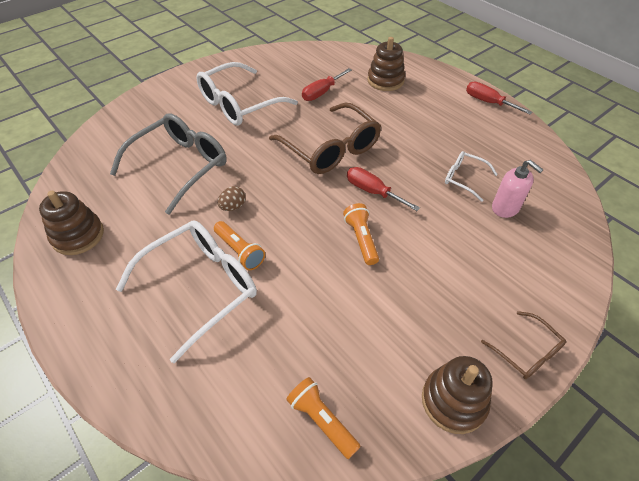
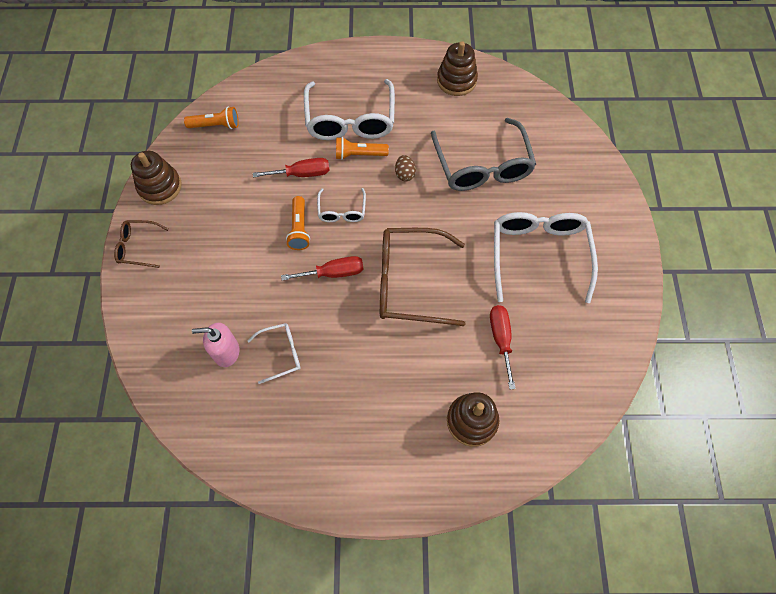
camera: 130 degrees right, 15 degrees up
orange flashlight [343,203,379,265] -> orange flashlight turned 60 degrees clockwise [286,196,310,250]
red screwdriver [466,81,532,115] -> red screwdriver moved to [253,158,330,177]
none -> white glasses [317,188,366,222]

